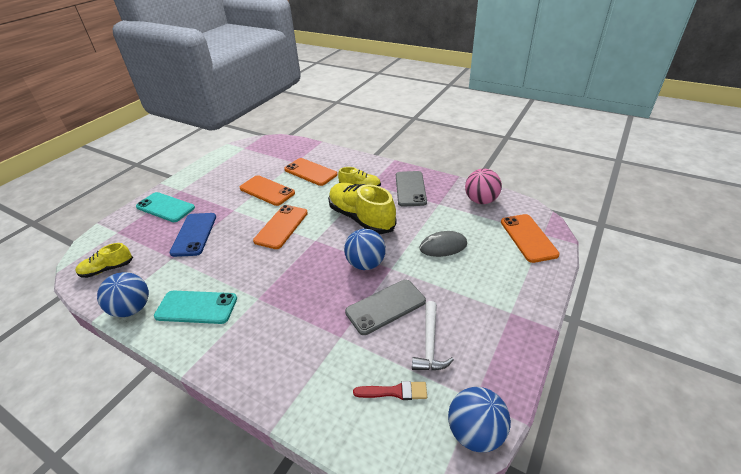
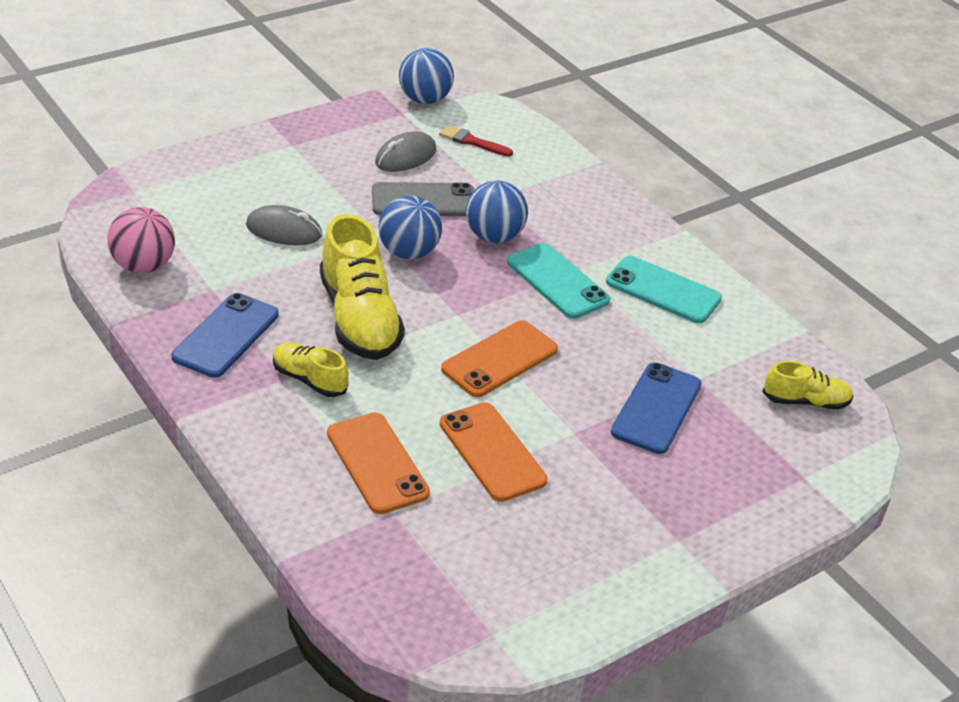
camera: 160 degrees left, 0 degrees up
blue ball [97,272,149,317] -> blue ball moved to [466,180,528,243]
turquoise phone [136,192,195,222] -> turquoise phone moved to [507,243,610,319]
grey phone [396,171,427,207] -> blue phone [172,293,279,378]
white hammer [412,301,454,370] -> grey mouse [375,131,436,172]
orange phone [501,214,560,263] -> none

